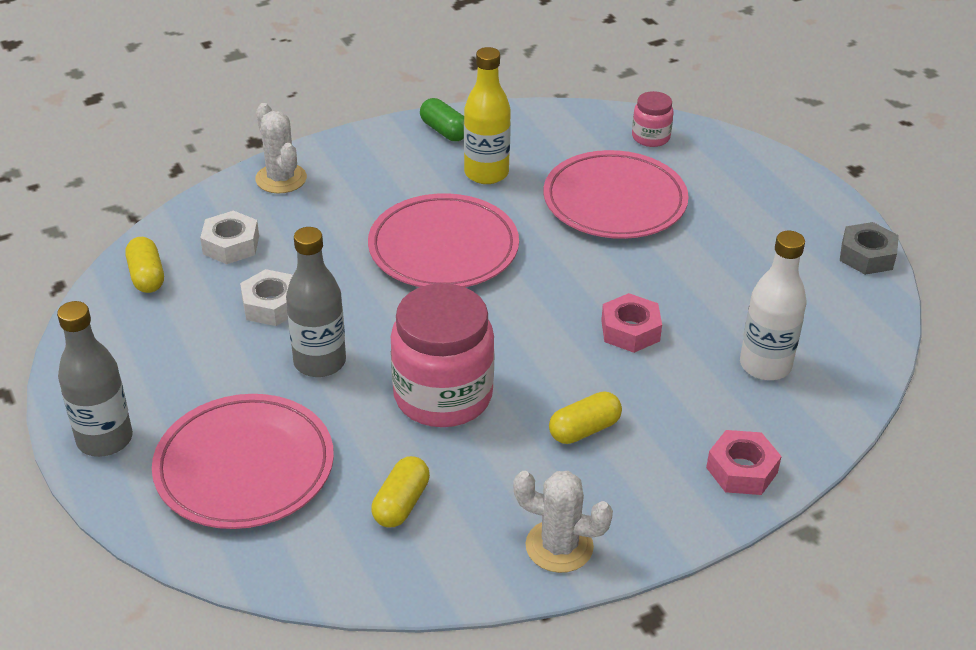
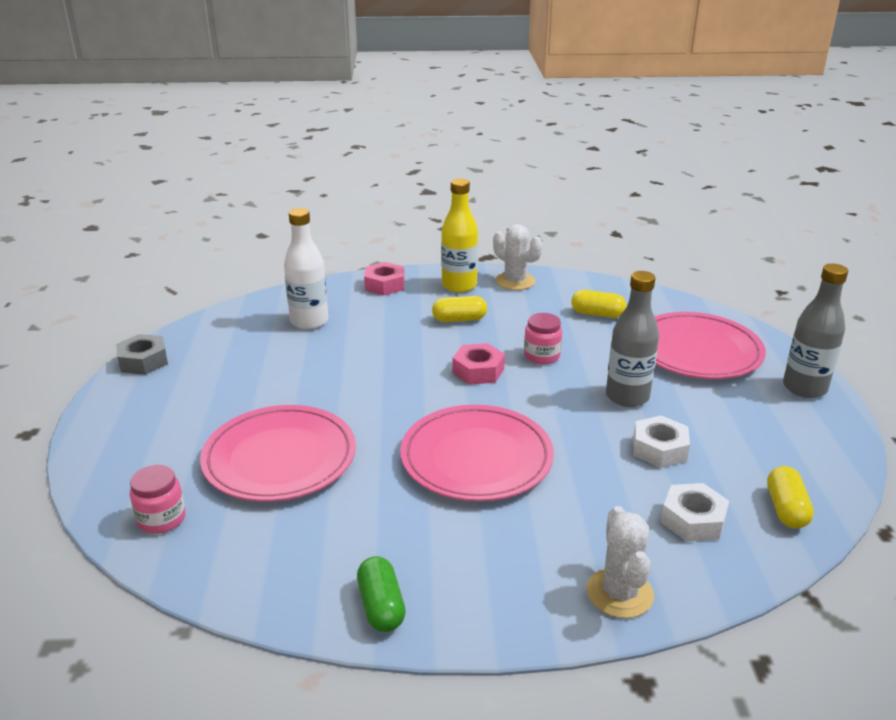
camera: 155 degrees left, 10 degrees down
yellow capsule [371,456,430,527] -> yellow capsule turned 60 degrees clockwise [571,290,627,318]
pink jar [391,283,495,427] -> pink jar [524,313,562,364], size x0.49
yellow bottle [464,47,511,184] -> yellow bottle moved to [441,179,478,293]
pink nut [601,293,662,353] -> pink nut moved to [453,343,505,385]

